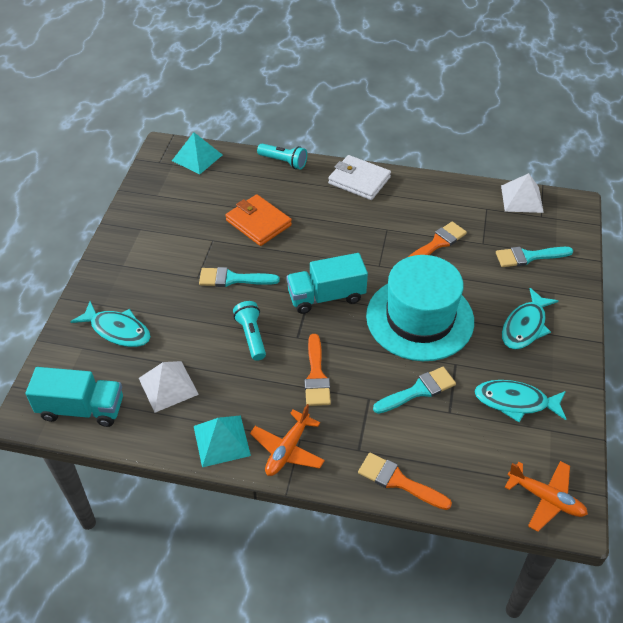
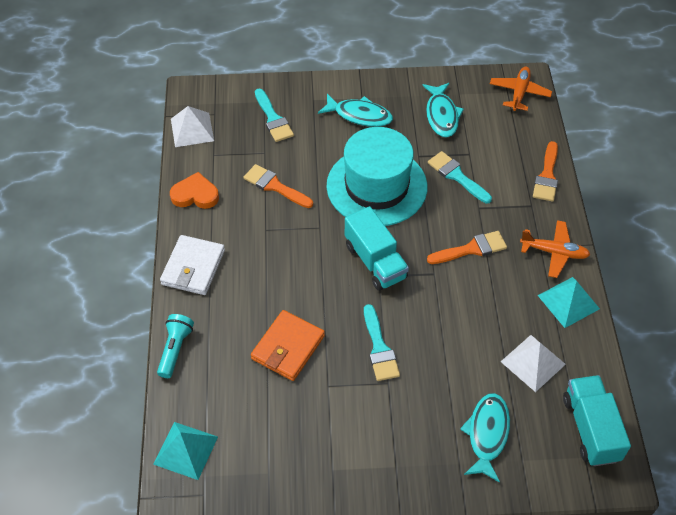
camera: 105 degrees left, 5 degrees up
turquoise flashlight [233,301,266,361] -> none
none -> orange heart [170,172,219,209]

